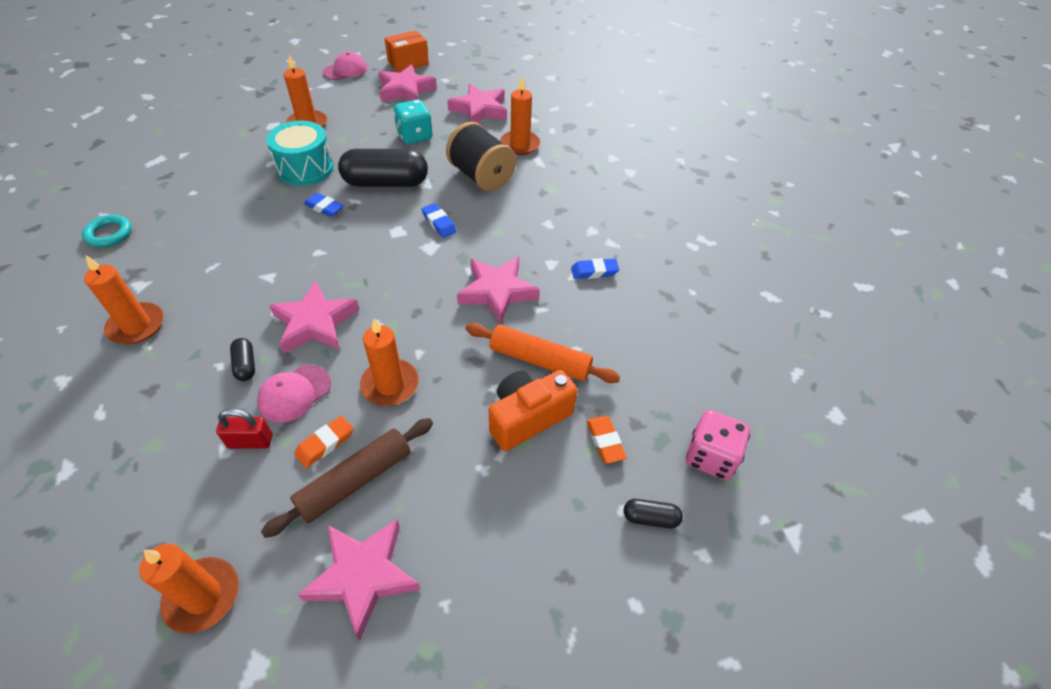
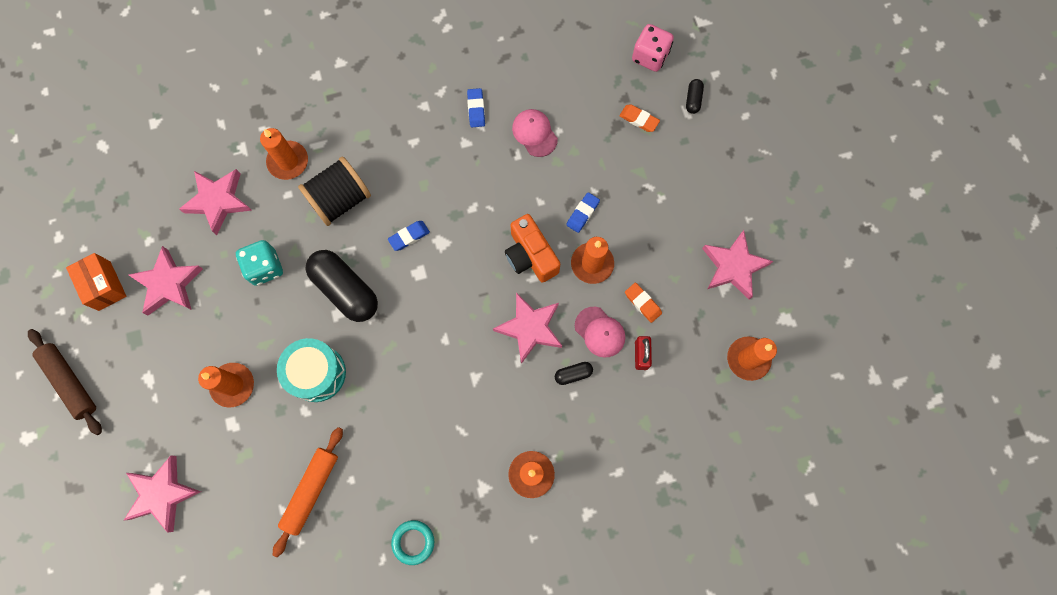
camera: 85 degrees left, 25 degrees up
brown rolling pin [261,418,433,538] -> brown rolling pin moved to [28,329,102,435]
blue eraser [304,193,344,217] -> blue eraser moved to [566,192,600,233]
pink cap [323,52,368,80] -> pink cap moved to [512,109,558,157]
black capsule [338,149,428,187] -> black capsule turned 45 degrees counterclockwise [305,250,378,322]
pink star [457,257,540,324] -> pink star moved to [123,456,201,533]
orange rolling pin [465,323,620,383] -> orange rolling pin moved to [273,427,343,557]
orange camera [489,370,577,451] -> orange camera moved to [505,214,560,282]
orange eraser [586,416,627,464] -> orange eraser turned 45 degrees clockwise [619,104,660,132]

